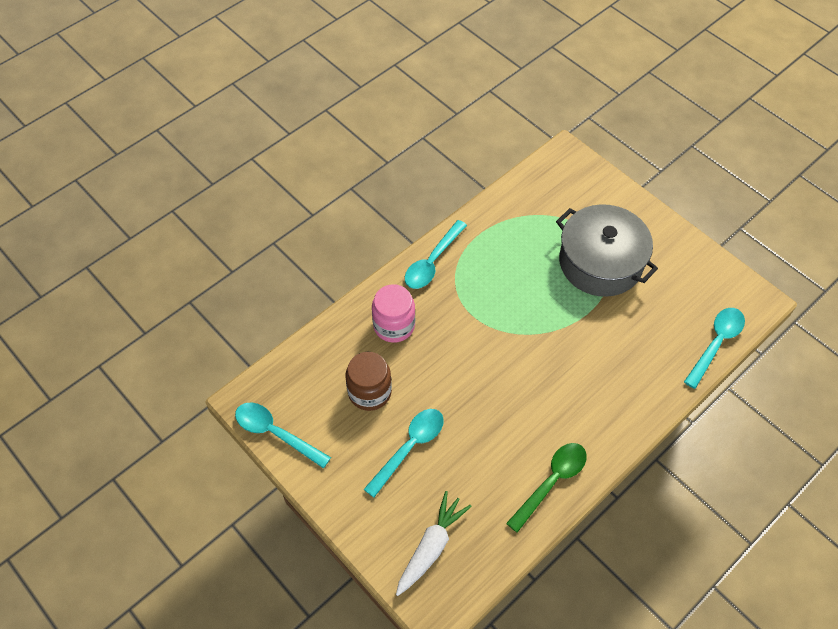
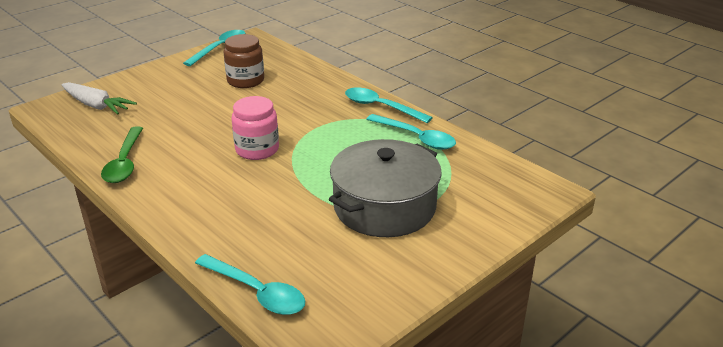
camera: 90 degrees right, 25 degrees down
turquoise spoon [364,409,444,498] -> turquoise spoon moved to [366,114,456,150]
pink jar [372,284,415,343] -> pink jar moved to [231,96,279,160]
green spoon [506,443,587,533] -> green spoon turned 45 degrees clockwise [101,126,143,183]

